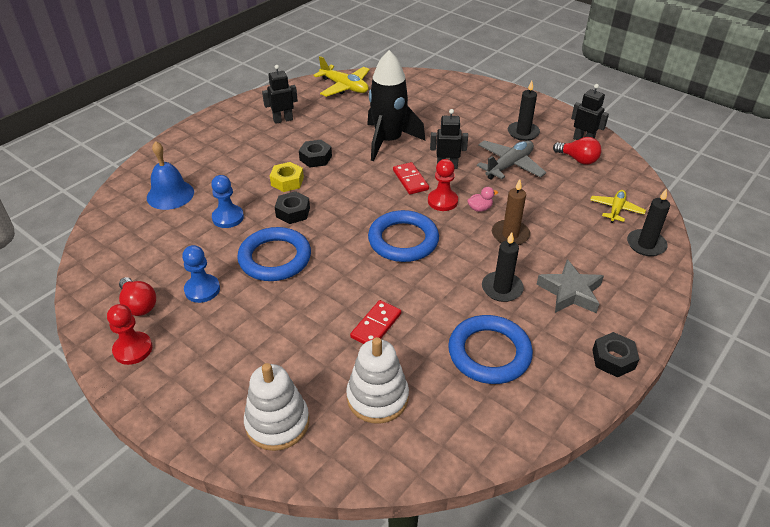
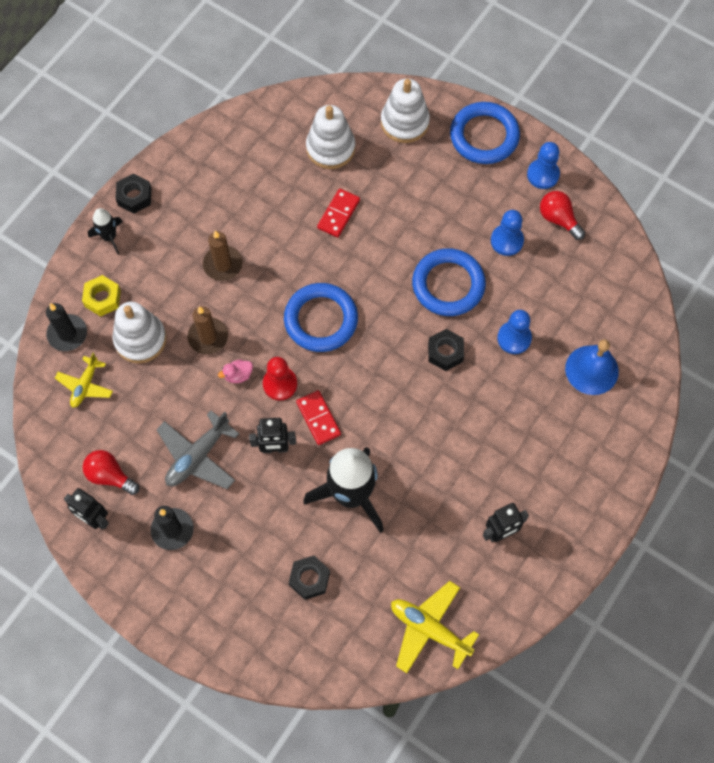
camera: 175 degrees right, 25 degrees up
red pawn [107,304,153,365] -> blue pawn [527,142,560,189]
yellow nut [270,162,304,192] -> yellow nut moved to [82,275,121,317]
black nut [299,140,332,167] -> black nut moved to [289,556,330,600]
blue ring [448,315,533,384] -> blue ring moved to [450,102,520,164]
black candle [482,232,524,302] -> brown candle [203,231,242,281]
grey star [536,259,604,313] -> none
none -> black rocket [88,208,123,254]
none -> white stacking toy [112,302,167,363]

